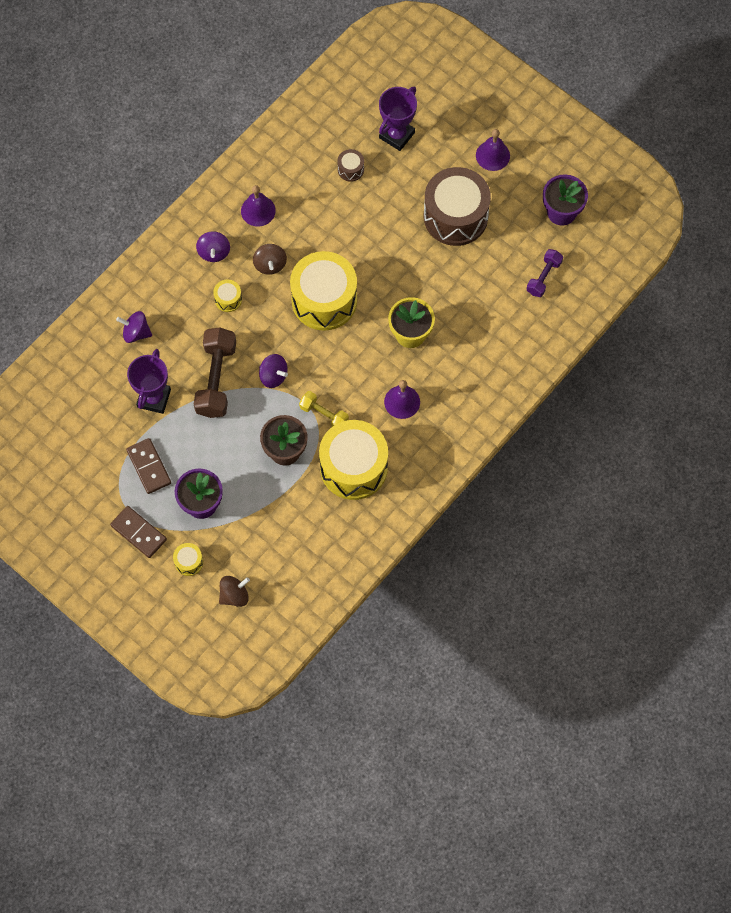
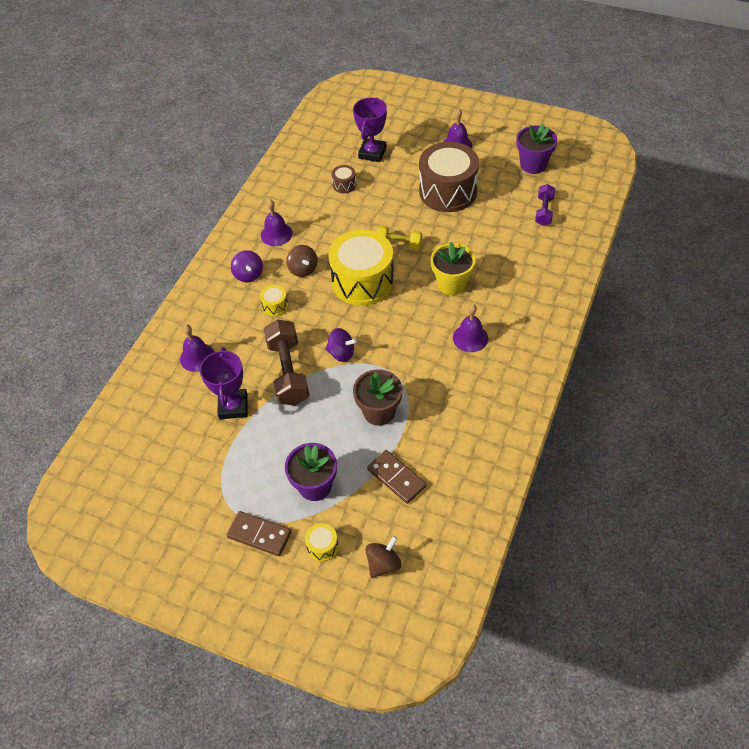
camera: 15 degrees left, 15 degrees down
purple spinning top [116,311,152,343] -> purple bell [180,325,214,372]
brown domino [126,438,171,494] -> brown domino moved to [367,450,427,504]
yellow dumbbell [299,391,349,427] -> yellow dumbbell moved to [377,226,422,250]
yellow drum [319,420,388,500] -> none

